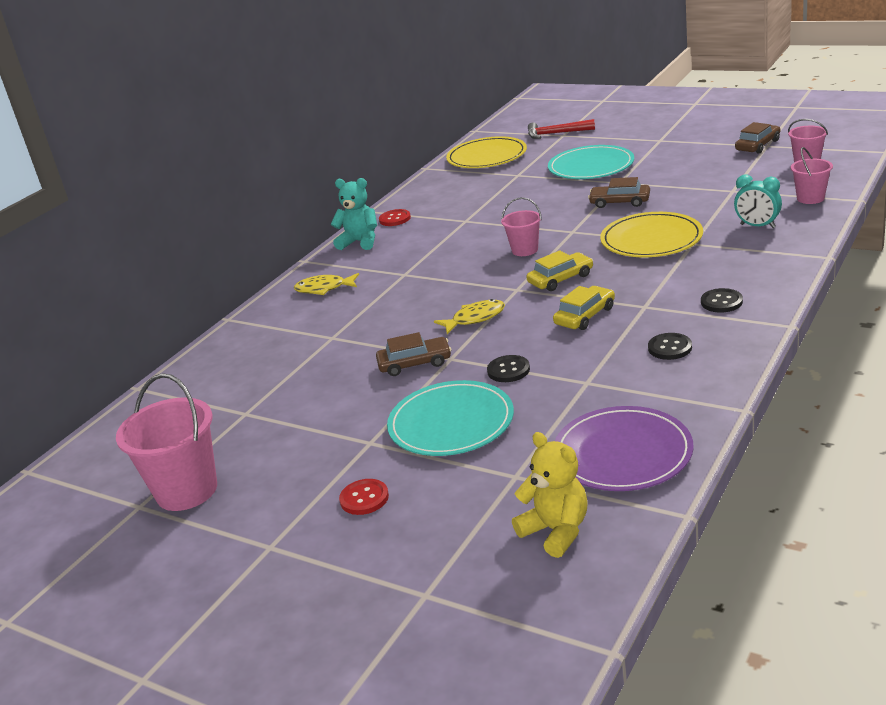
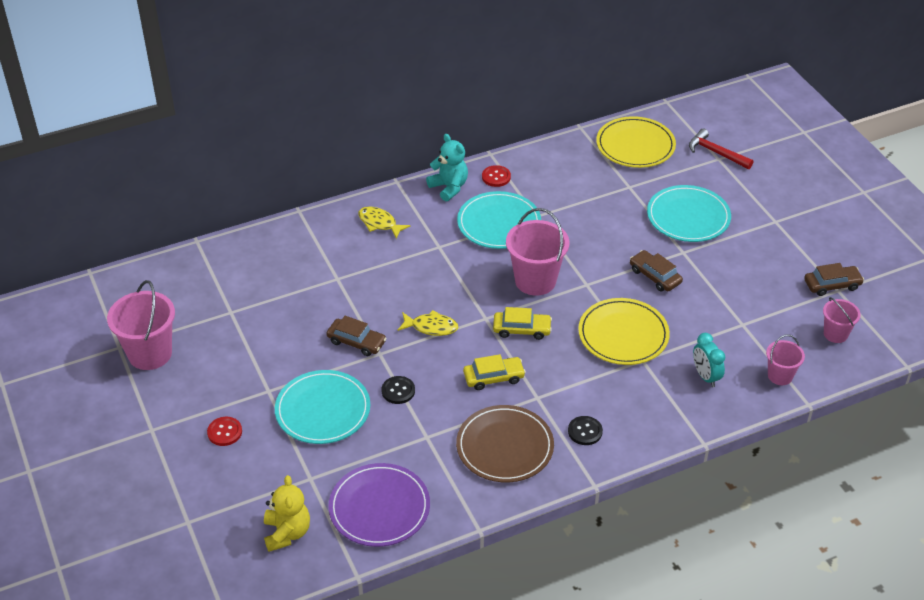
camera: 30 degrees right, 15 degrees up
pink bucket [501,197,542,256] -> pink bucket [506,208,569,296], size x1.77
black button [648,333,692,360] -> brown plate [456,405,554,482]
none -> turquoise plate [457,191,541,249]

